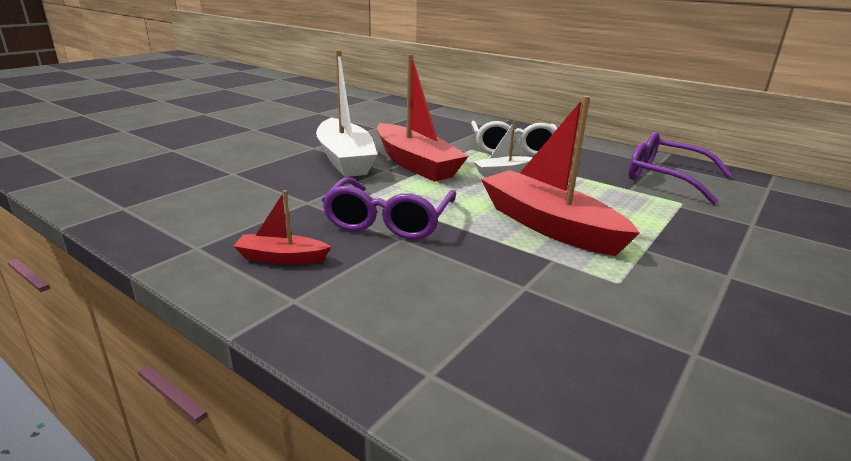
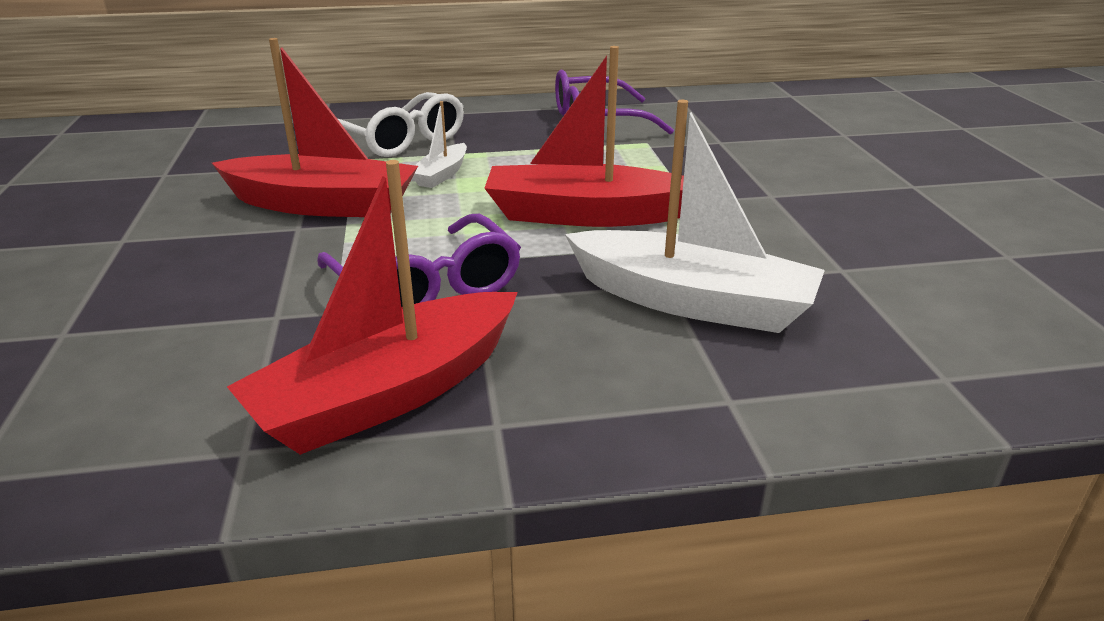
camera: 45 degrees left, 5 degrees up
red boat [233,190,331,264] -> red boat [227,160,518,455], size x2.08
white boat [316,50,378,177] -> white boat moved to [565,100,825,333]

